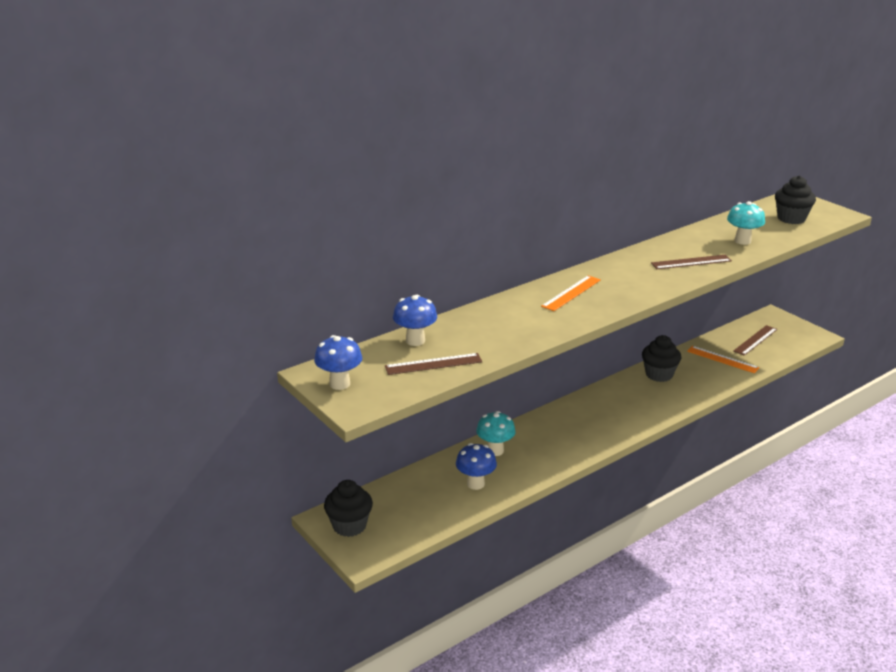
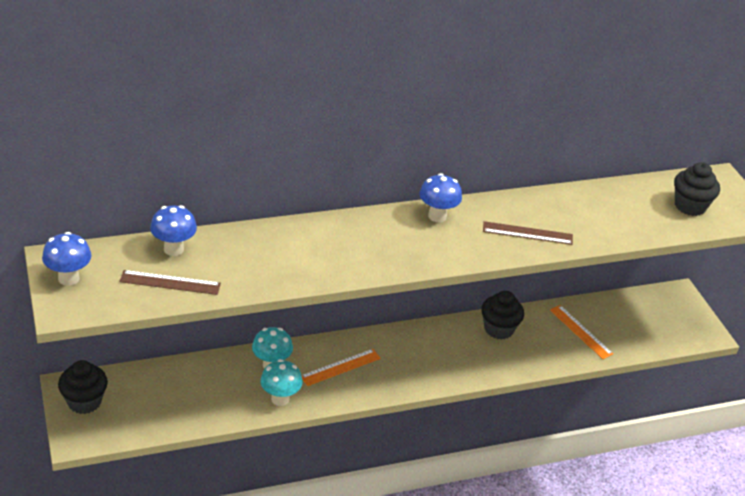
camera: 15 degrees right, 10 degrees up
blue mushroom [456,443,497,490] -> blue mushroom moved to [419,173,462,222]
orange ruler [541,275,601,311] -> orange ruler moved to [301,349,381,386]
turquoise mushroom [727,201,765,245] -> turquoise mushroom moved to [260,359,303,406]
brown ruler [733,325,777,356] -> none

